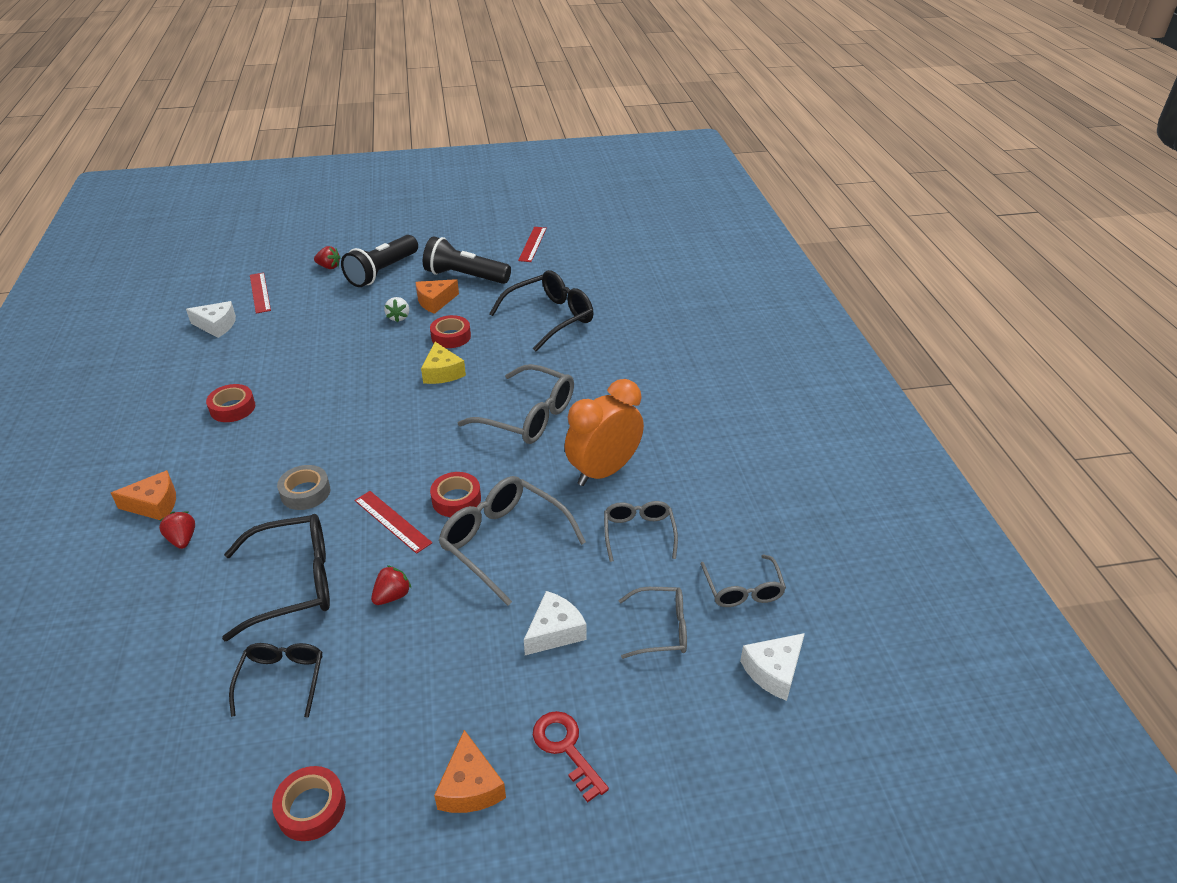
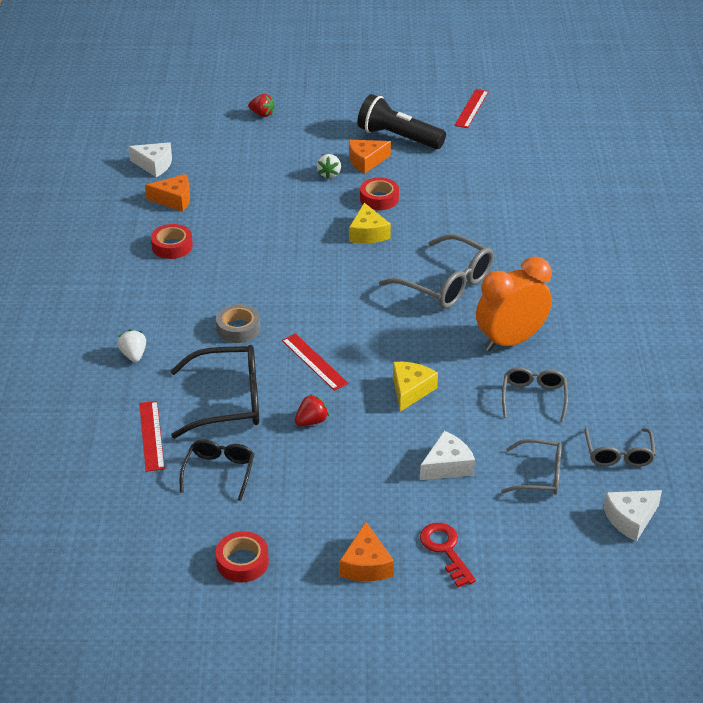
camera: 10 degrees right, 0 degrees up
orange cheese [111,470,176,520] -> orange cheese moved to [145,174,190,212]
red strawberry [159,511,195,549] -> white strawberry [118,330,146,362]
red ruler [250,272,271,314] -> red ruler moved to [139,401,165,472]
black flashlight [341,235,418,287] -> none
red tape [430,472,481,517] -> none
grey glasses [438,476,586,606] -> yellow cheese [393,362,438,412]
black glasses [489,270,593,351] -> none

